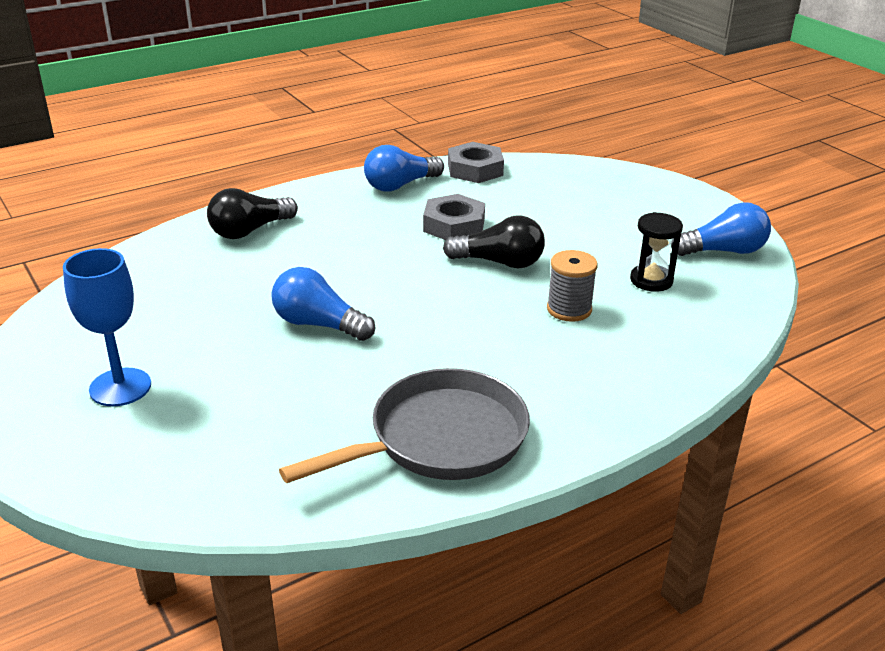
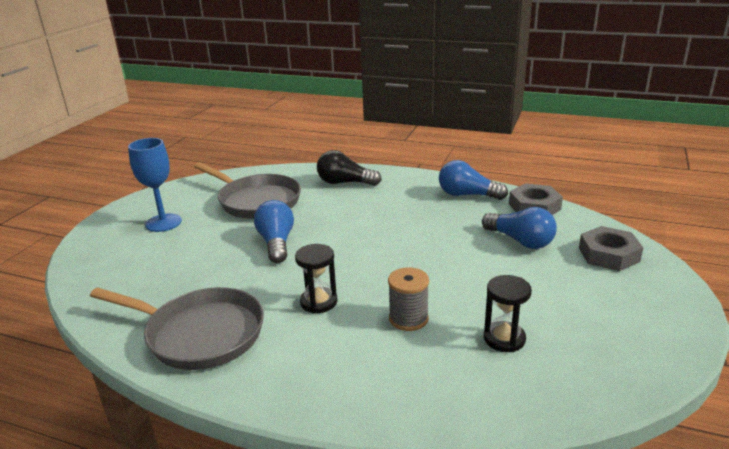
camera: 55 degrees right, 5 degrees down
grey nut [423,194,485,240] -> grey nut moved to [579,226,643,271]
black light bulb [443,215,545,268] -> none
blue light bulb [671,202,771,256] -> blue light bulb moved to [482,207,557,249]
none -> grey pan [194,163,301,219]
none -> black hourglass [295,244,338,313]

